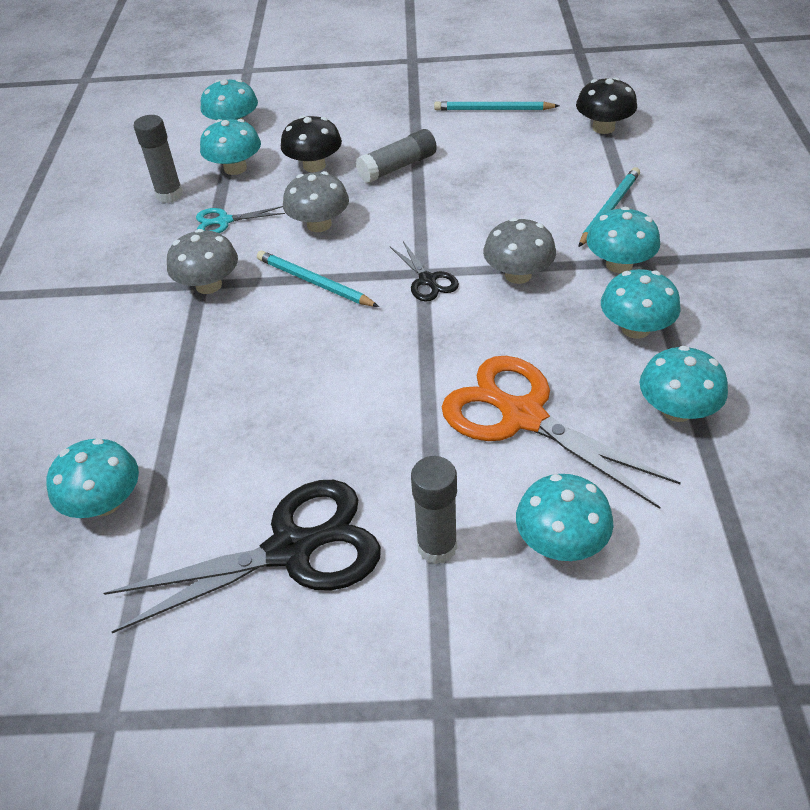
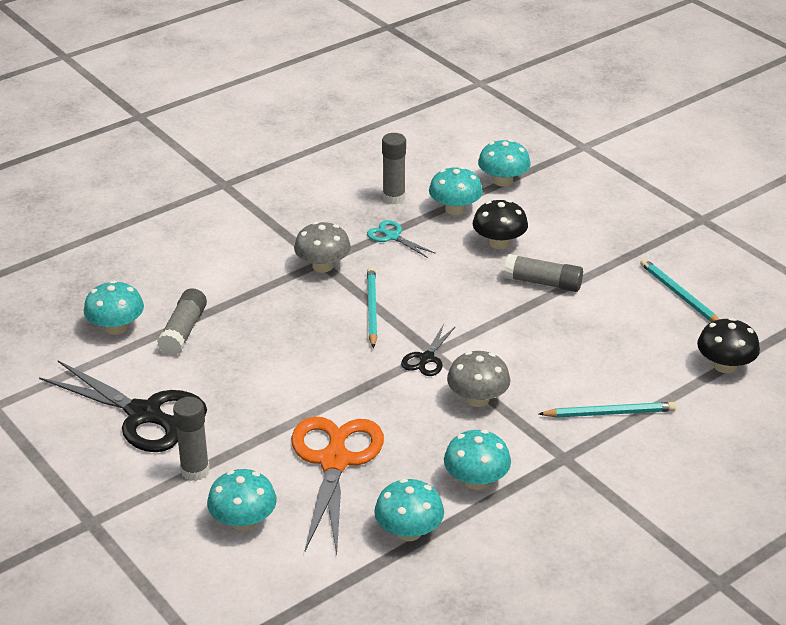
camera: 50 degrees right, 10 degrees down
grey mushroom [283,171,349,232] -> none
turquoise mushroom [586,207,660,273] -> none
none -> grey glue stick [157,288,207,356]

